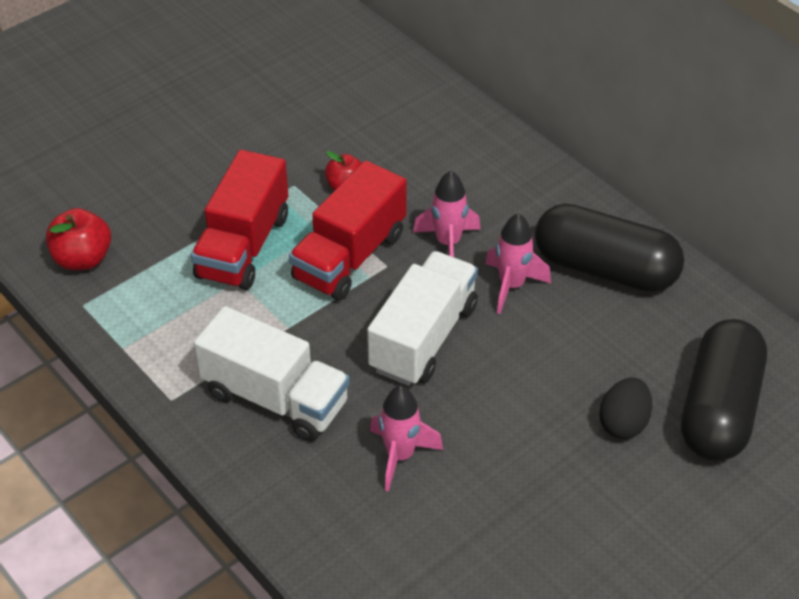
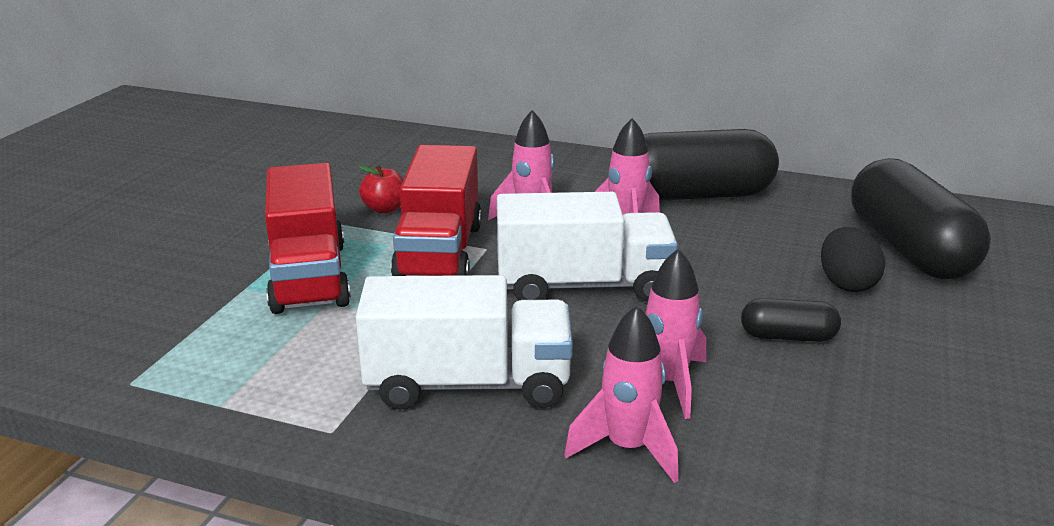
camera: 30 degrees left, 20 degrees down
red apple [46,208,111,270] -> none
white truck [367,251,478,386] -> white truck turned 90 degrees clockwise [497,192,678,302]
none -> pink rocket [564,305,679,483]
none -> black capsule [741,298,841,342]

